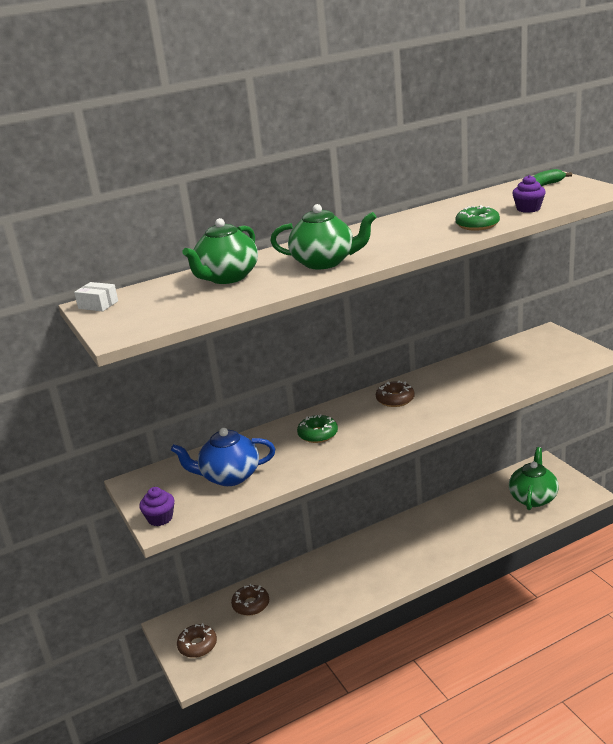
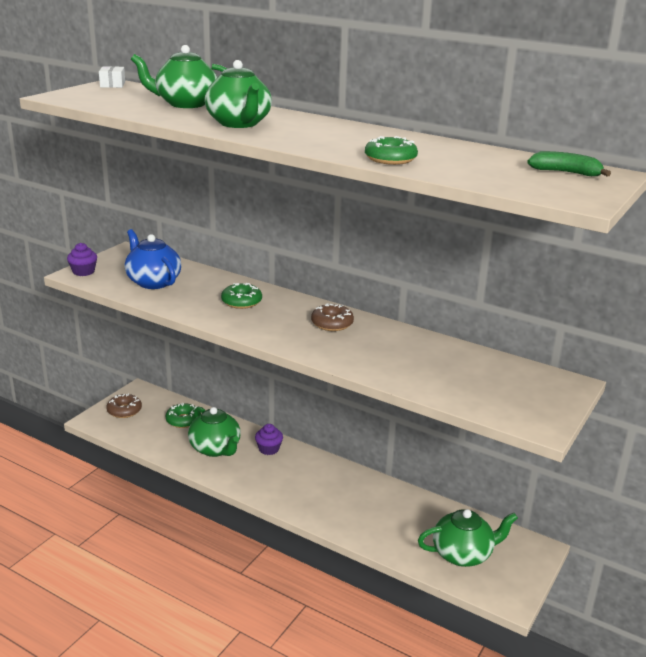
camera: 55 degrees right, 0 degrees up
brown donut [231,584,269,616] -> green donut [166,403,201,428]
purple cupcake [512,175,546,213] -> purple cupcake moved to [255,424,283,455]
none -> green teapot [188,407,241,457]

